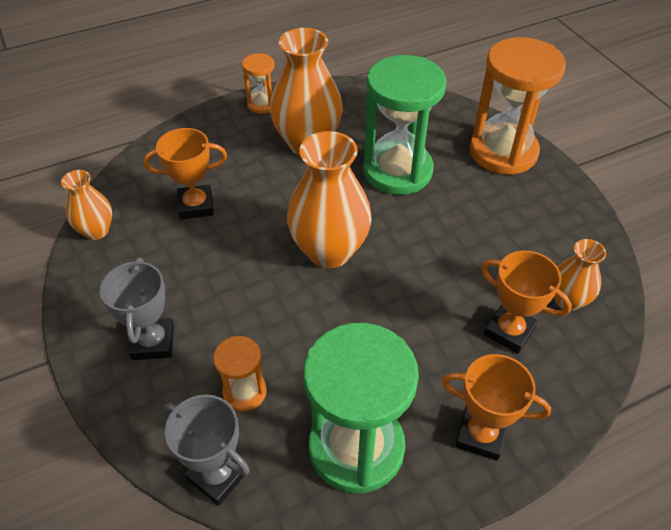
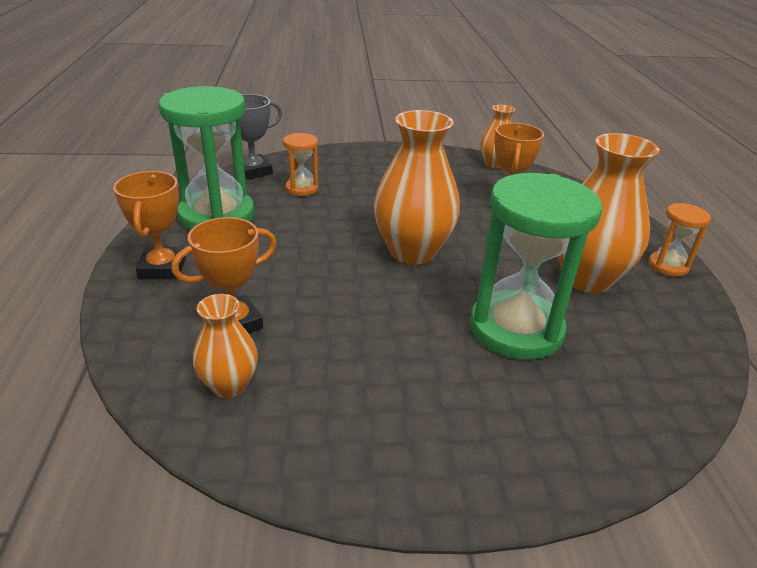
camera: 110 degrees right, 15 degrees down
grey trophy [100,258,174,360] -> none
orange trophy [442,354,551,461] -> orange trophy turned 45 degrees counterclockwise [113,171,186,279]
orange hourglass [470,37,566,175] -> none

